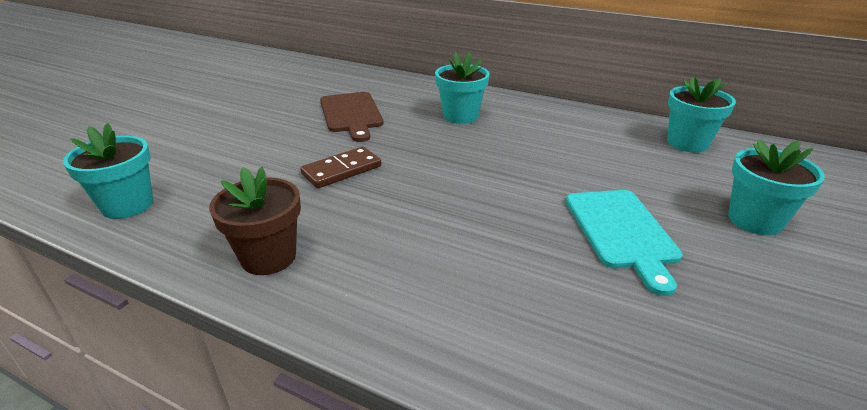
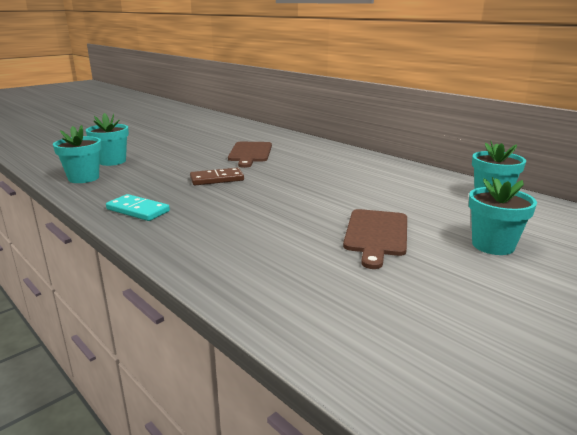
camera: 20 degrees right, 10 degrees down
brown flower pot [209,167,301,275] -> turquoise domino [106,194,170,221]
turquoise flower pot [435,52,490,124] -> turquoise flower pot moved to [86,113,129,166]
turquoise cutting board [566,190,683,296] -> brown cutting board [343,209,407,269]

